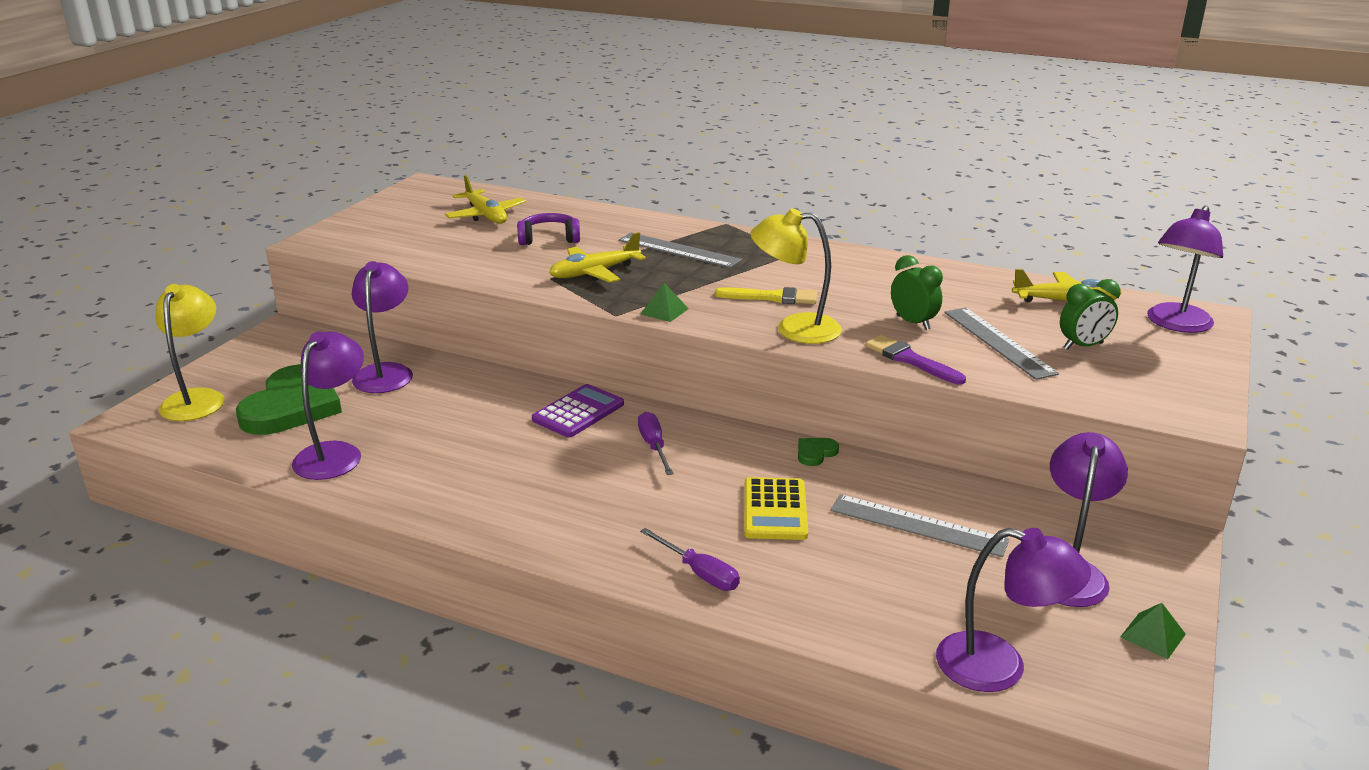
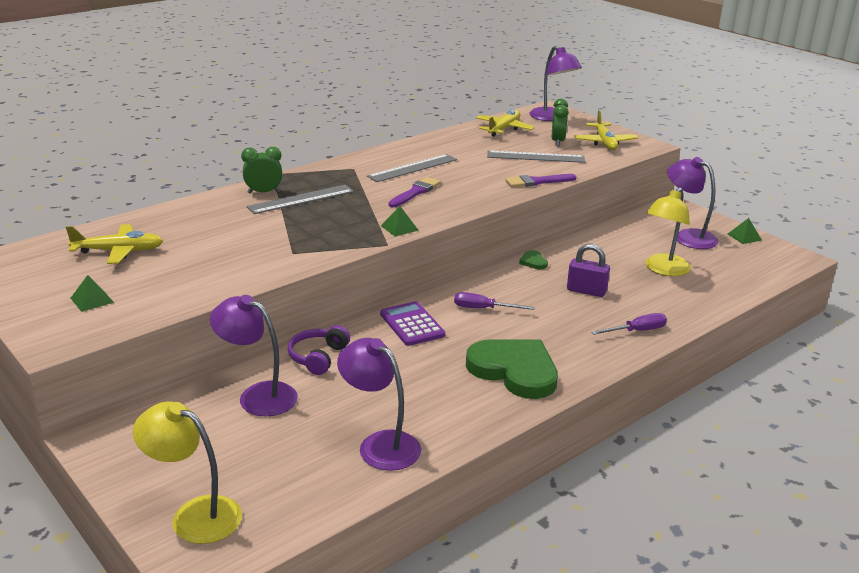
camera: 65 degrees left, 0 degrees up
green heart [236,364,342,435] -> green heart moved to [466,340,558,399]
purple headphones [517,213,580,245] -> purple headphones moved to [288,325,350,375]
yellow plane [549,232,646,283] -> yellow plane moved to [574,110,638,150]
yellow brush [715,287,817,304] -> purple brush [389,177,441,207]
yellow calculator [744,477,808,540] -> purple padlock [567,244,610,297]
yellow lamp [751,208,842,344] -> yellow lamp moved to [646,187,691,276]
grey ruler [830,494,1009,557] -> grey ruler moved to [367,154,457,182]
green clock [891,255,943,330] -> green clock moved to [241,147,282,194]
purple lamp [936,528,1091,692] -> none
none -> green pyramid [71,275,114,312]

